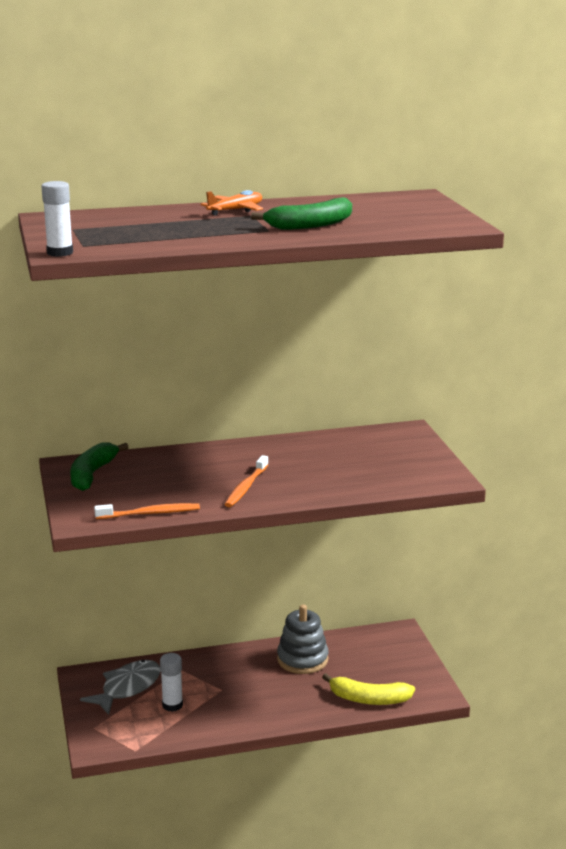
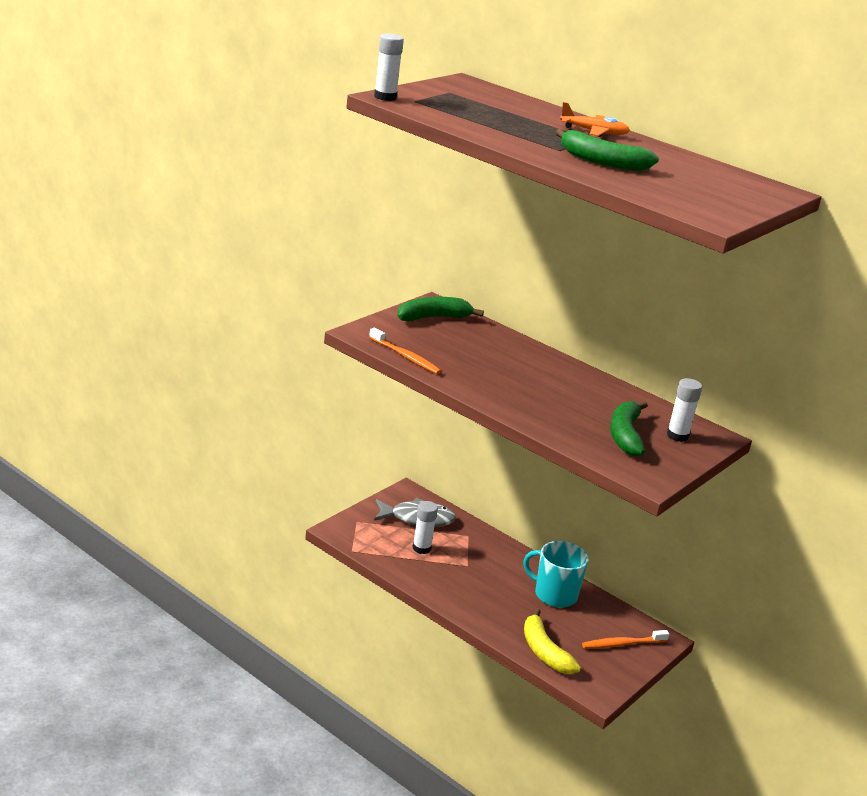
camera: 50 degrees right, 5 degrees up
orange toothbrush [224,455,268,507] -> orange toothbrush moved to [582,630,669,649]
grey stacking toy [277,605,328,674] -> turquoise mug [523,541,589,608]
none -> green banana [610,401,648,456]
none -> white glue stick [667,378,702,442]

